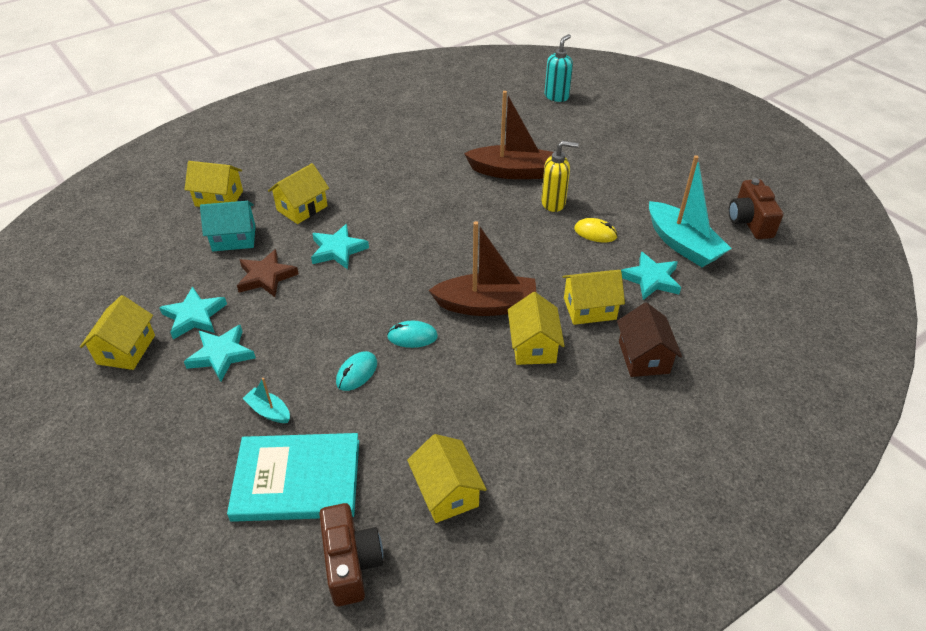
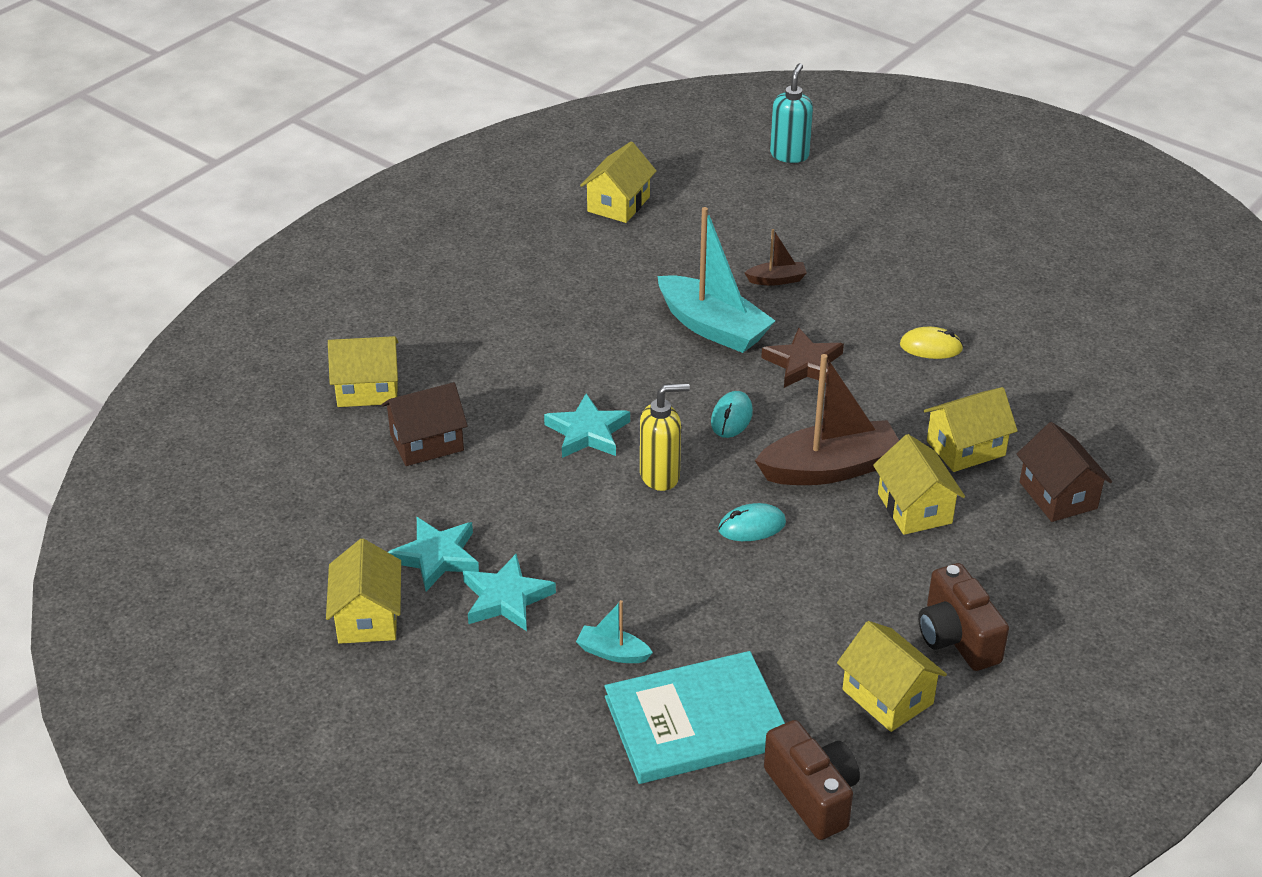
camera: 15 degrees left, 5 degrees down
turquoise house [200,201,256,251] -> brown house [382,382,468,466]
brown star [237,249,299,297] -> brown star moved to [761,328,844,388]
yellow house [268,163,329,224] -> yellow house moved to [580,142,657,223]
turquoise mouse [336,351,377,391] -> turquoise mouse moved to [711,391,753,438]
brown boat [464,91,553,179] -> brown boat [744,229,807,285], size x0.47
yellow soap dispenser [541,141,579,212] -> yellow soap dispenser moved to [640,383,690,491]
turquoise star [621,251,681,300] -> none
turquoise boat [649,155,732,267] -> turquoise boat moved to [658,207,775,353]
brown camera [729,178,783,239] -> brown camera moved to [918,563,1009,671]

